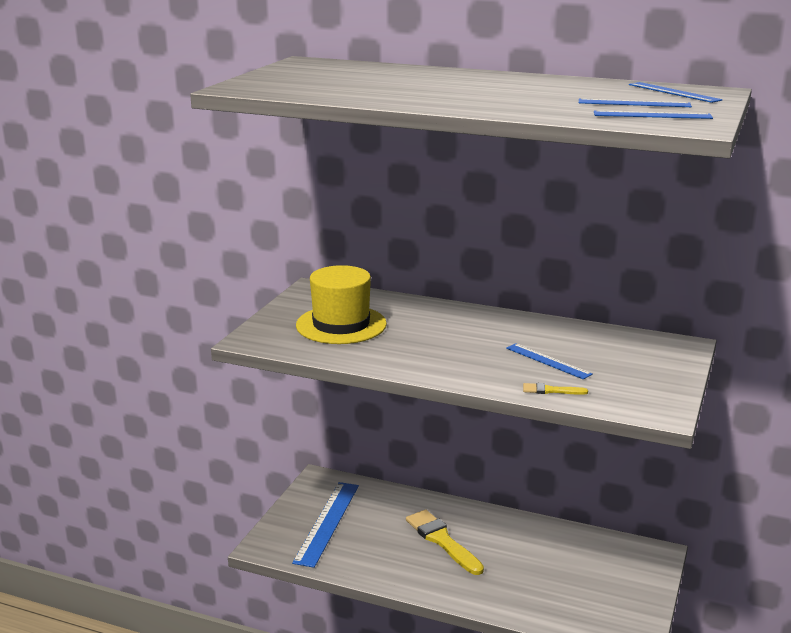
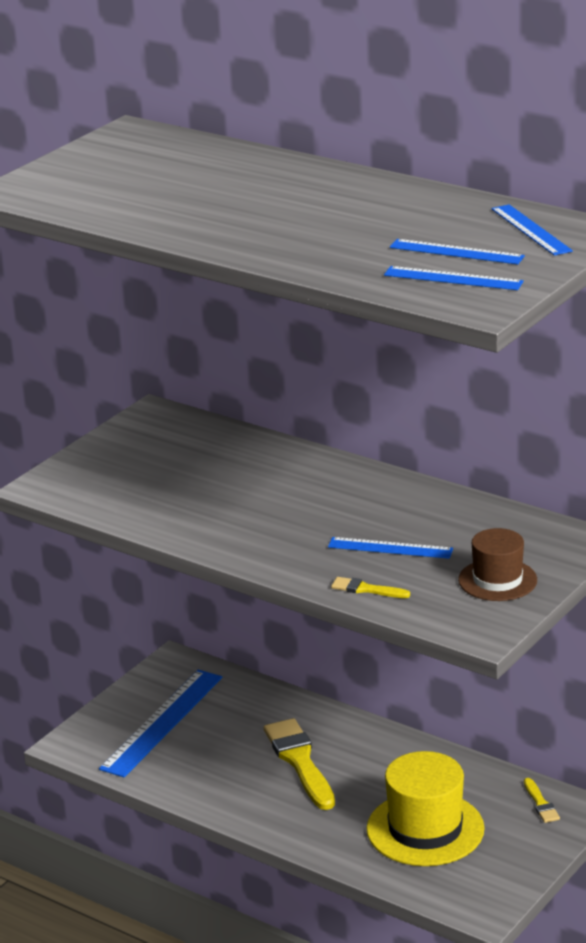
camera: 15 degrees right, 5 degrees up
yellow hat [296,265,387,344] -> yellow hat moved to [366,751,485,866]
blue ruler [506,343,593,380] -> blue ruler turned 45 degrees counterclockwise [328,537,453,559]
none -> brown hat [458,528,537,601]
none -> yellow brush [524,778,560,823]

